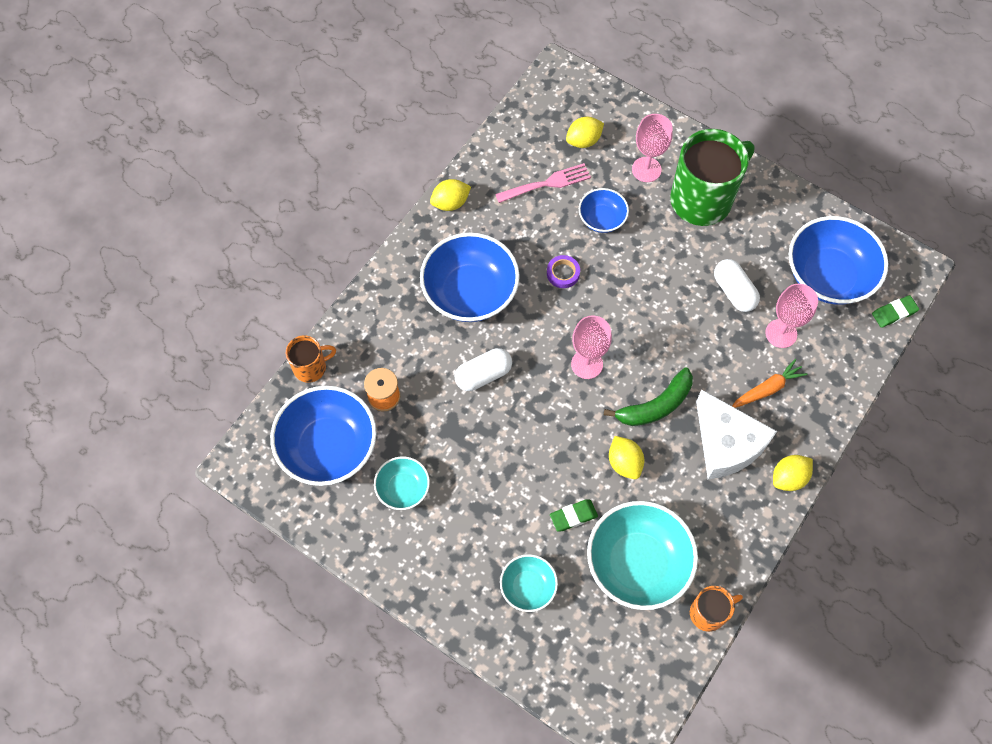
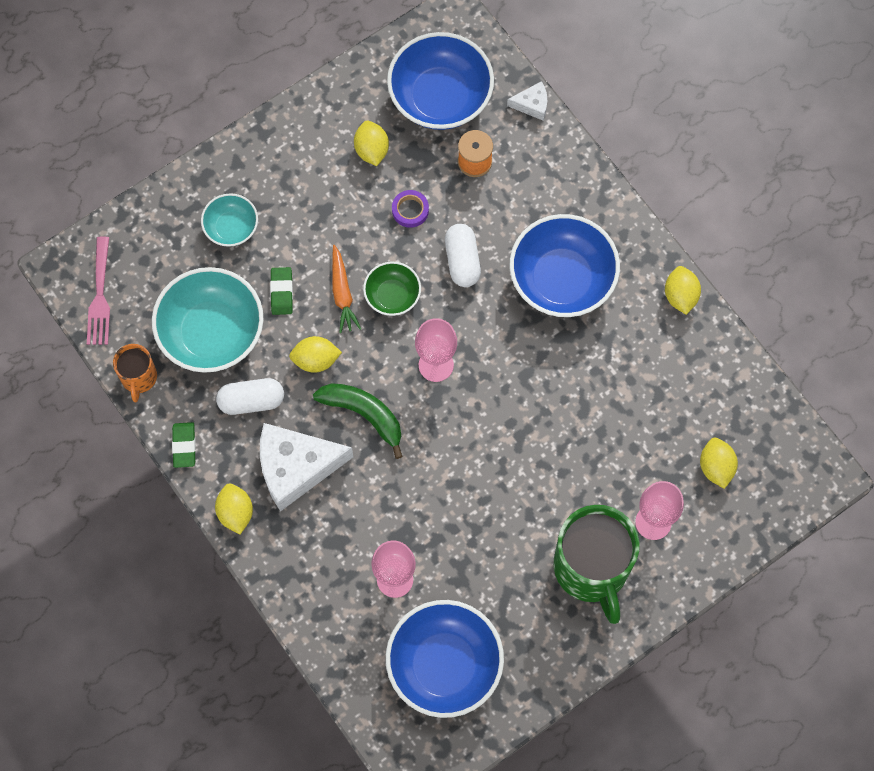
camera: 110 degrees right, 5 degrees up
orange mug [286,335,336,383] -> white cheese [507,81,547,121]
turquoise bowl [374,457,430,510] -> yellow lemon [354,121,389,166]
pink fork [495,163,591,203] -> pink fork moved to [87,237,110,345]
purple tape [547,255,580,288] -> purple tape moved to [392,190,429,228]
blue bowl [579,188,629,233] -> none
green banana [604,368,693,426] -> green banana turned 135 degrees clockwise [313,383,403,459]
white capsule [714,259,760,312] -> white capsule moved to [216,378,284,415]
orange carrot [732,359,808,408] -> orange carrot moved to [332,245,361,333]
green eraser [872,295,919,328] -> green eraser moved to [172,422,196,468]
none -> green bowl [363,262,421,316]

